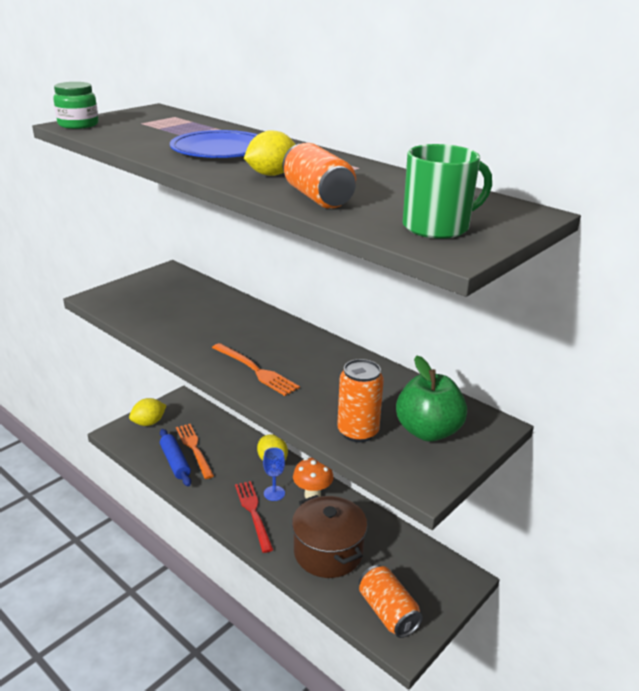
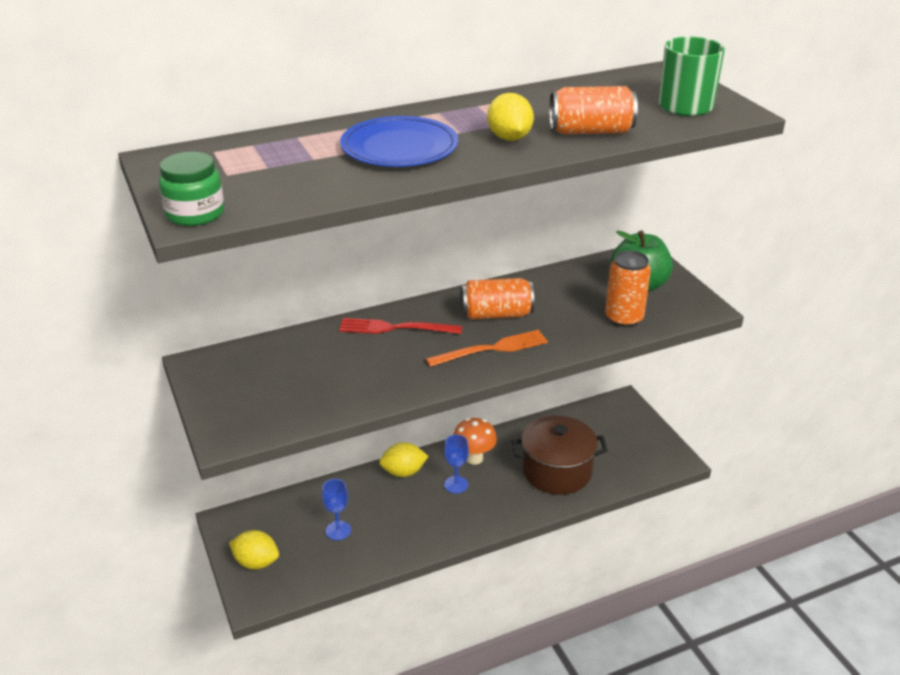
camera: 65 degrees left, 5 degrees up
yellow lemon [129,398,167,426] -> yellow lemon turned 60 degrees counterclockwise [229,530,279,569]
blue rolling pin [160,429,191,486] -> none
orange fork [176,424,214,479] -> blue goblet [322,479,351,540]
red fork [235,481,273,553] -> red fork moved to [339,318,462,334]
orange can [359,565,423,638] -> orange can moved to [461,278,534,320]

